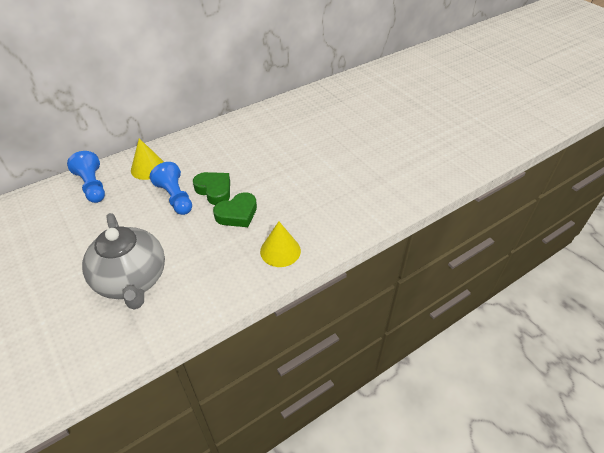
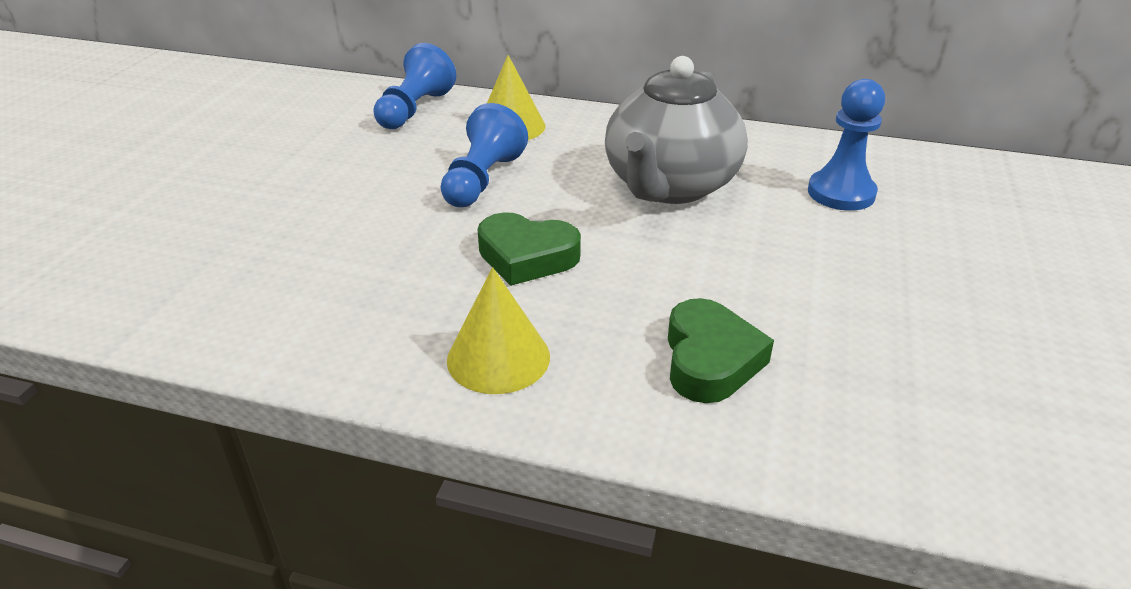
camera: 50 degrees right, 10 degrees down
grey teapot [82,213,165,310] -> grey teapot moved to [605,56,748,204]
green heart [193,172,230,205] -> green heart moved to [668,298,774,403]
none -> blue pawn [808,79,885,211]

